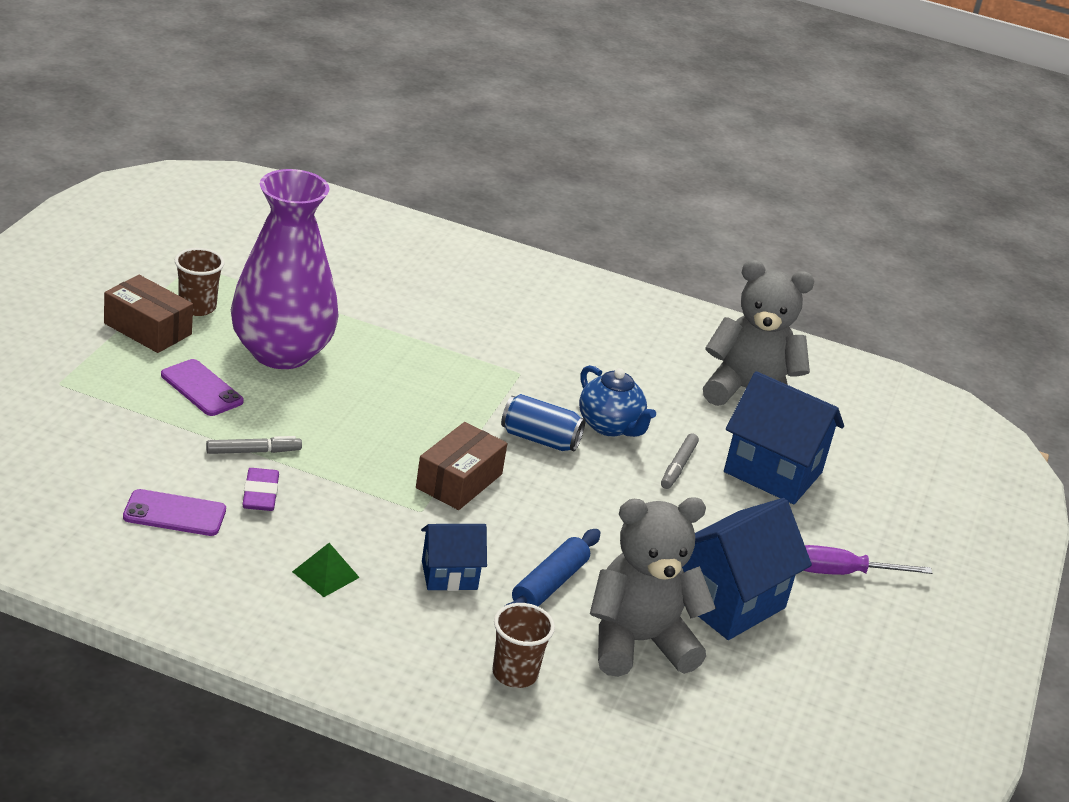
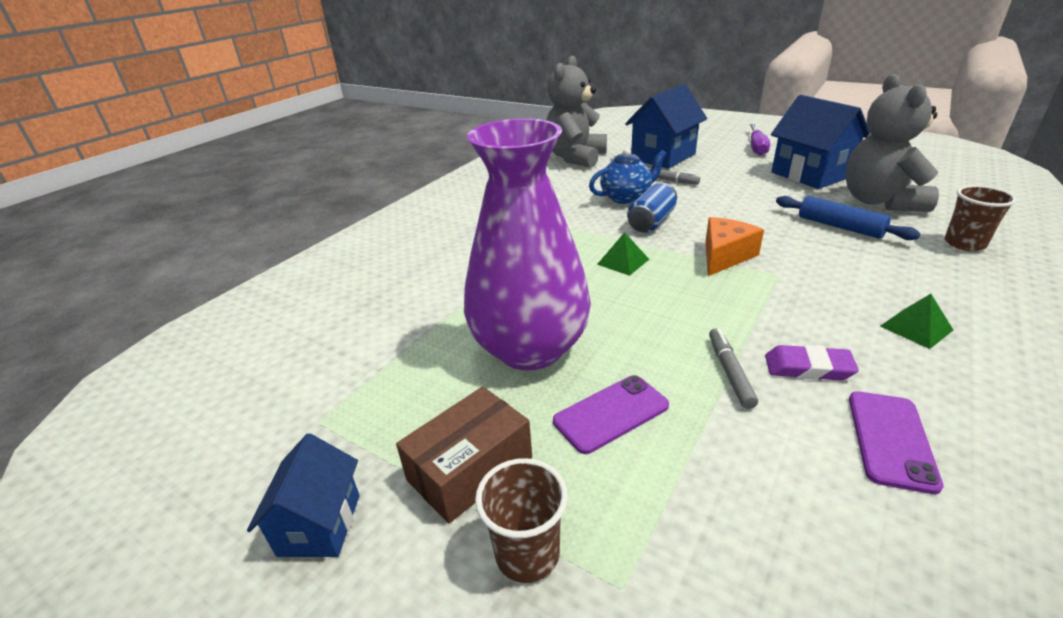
camera: 70 degrees left, 0 degrees up
brown cup [175,248,225,316] -> brown cup moved to [475,458,568,583]
brown box [416,422,507,510] -> orange cheese [705,217,764,276]
blue house [421,524,487,591] -> blue house moved to [247,433,359,557]
none -> green pyramid [597,232,649,276]

